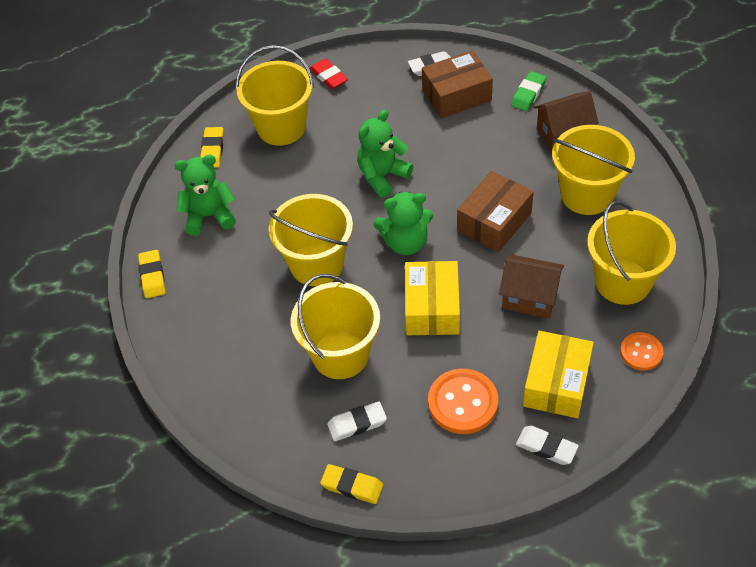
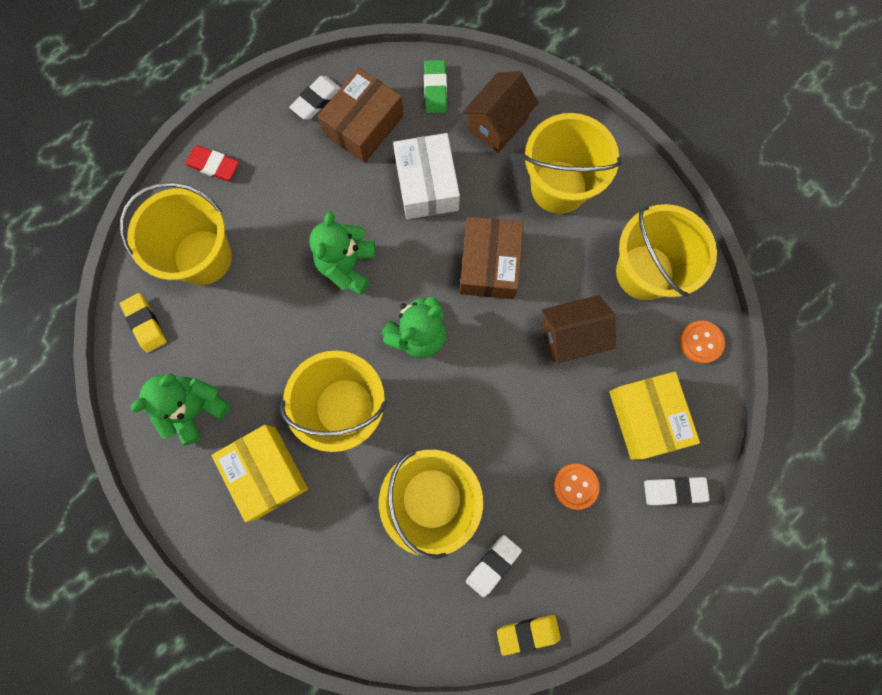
camera: 35 degrees left, 25 degrees up
yellow eraser [138,250,166,298] -> none
yellow box [405,261,460,335] -> yellow box moved to [211,425,308,522]
orange button [428,369,498,434] -> orange button [554,464,600,510], size x0.61
none -> white box [393,133,460,219]

